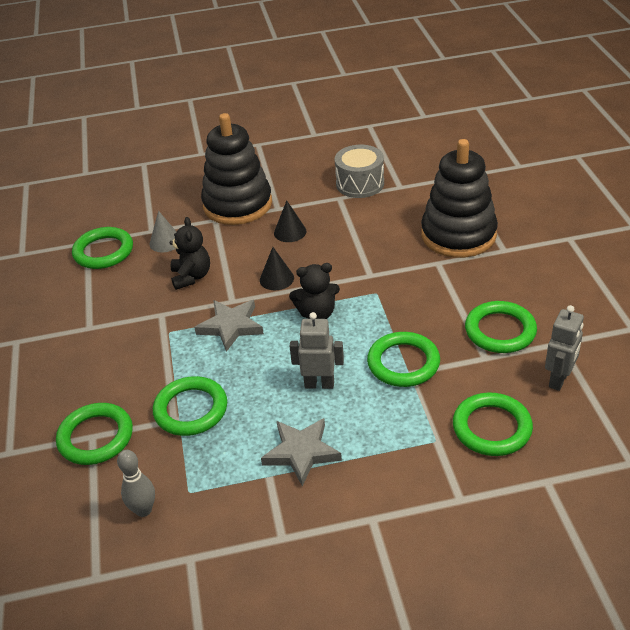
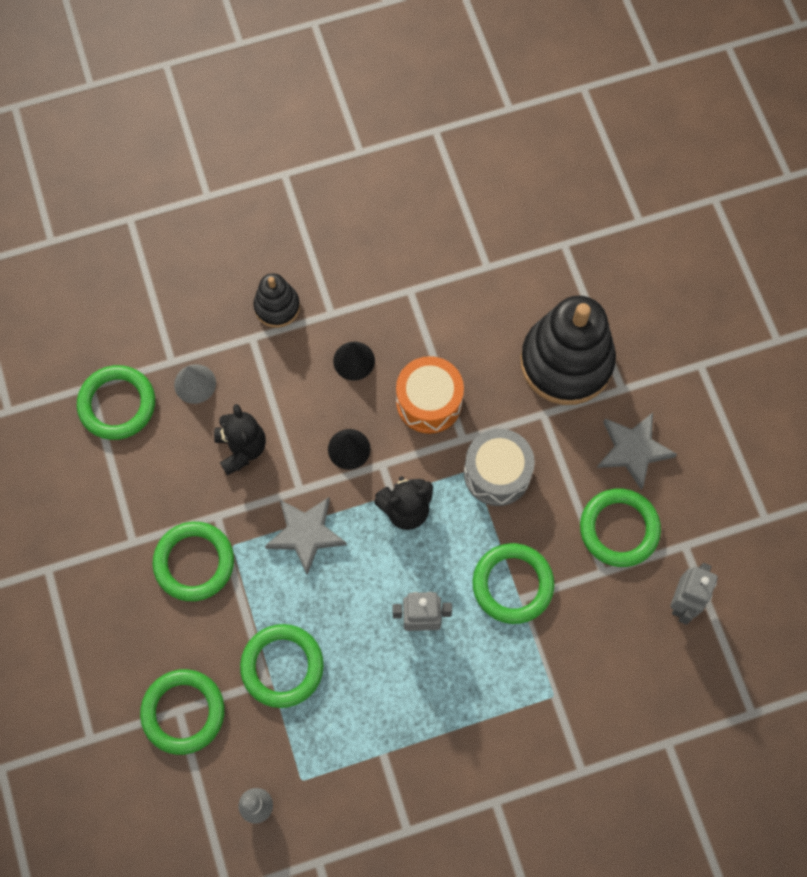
camera: 10 degrees left, 30 degrees up
black stacking toy [201,113,272,225] -> black stacking toy [253,273,300,328], size x0.50
grey star [261,418,342,486] -> grey star moved to [597,413,677,490]
grey drum [335,145,384,198] -> grey drum moved to [464,429,535,506]
green ring [453,392,533,456] -> green ring moved to [152,522,234,601]
none -> orange drum [396,356,464,434]

